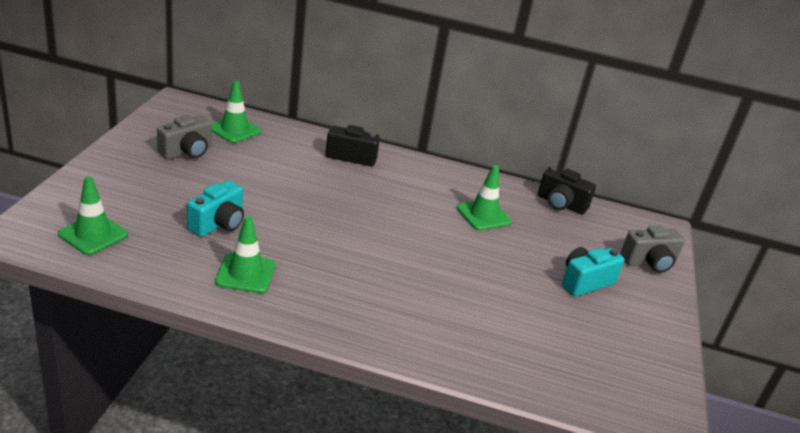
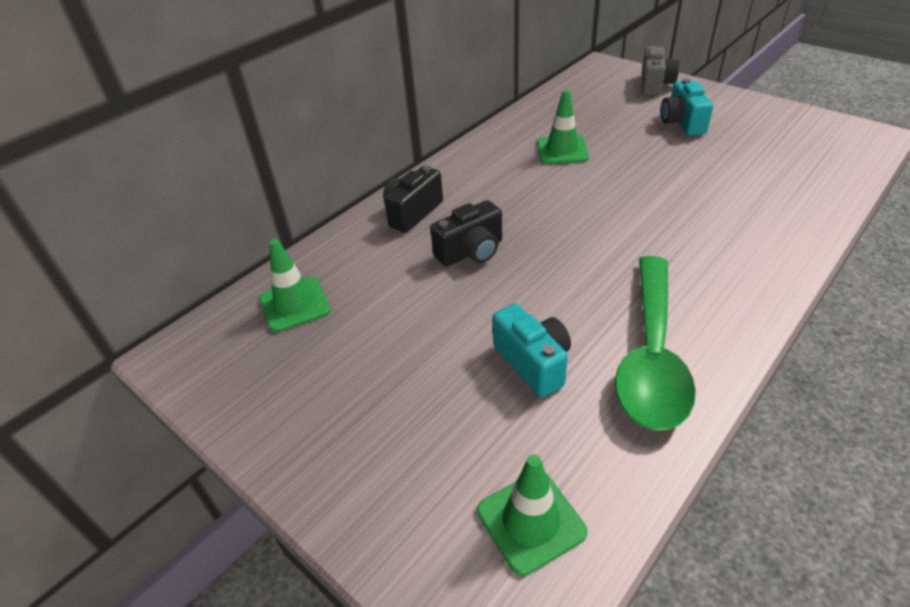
camera: 55 degrees left, 10 degrees up
grey camera [157,115,212,160] -> none
green traffic cone [215,216,275,293] -> green spoon [615,256,696,431]
black camera [538,167,596,215] -> black camera moved to [430,200,502,267]

